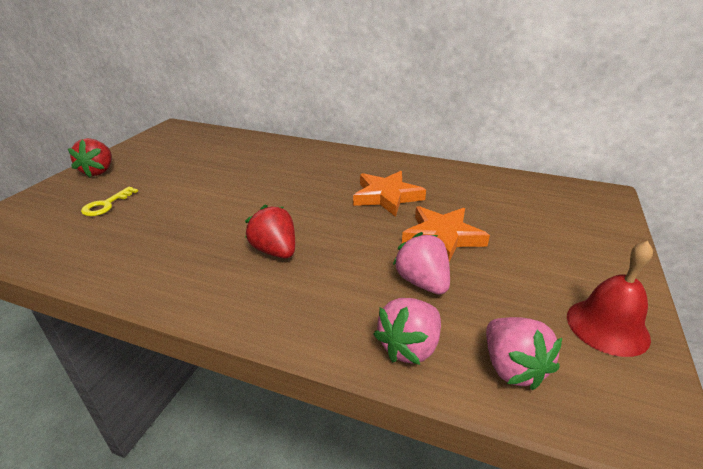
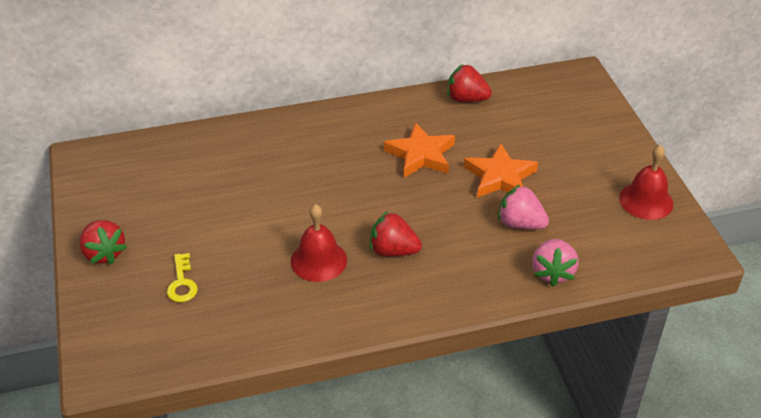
camera: 35 degrees left, 10 degrees up
pink strawberry [486,317,562,390] -> none
none -> red bell [291,204,347,282]
none -> red strawberry [447,64,492,102]

